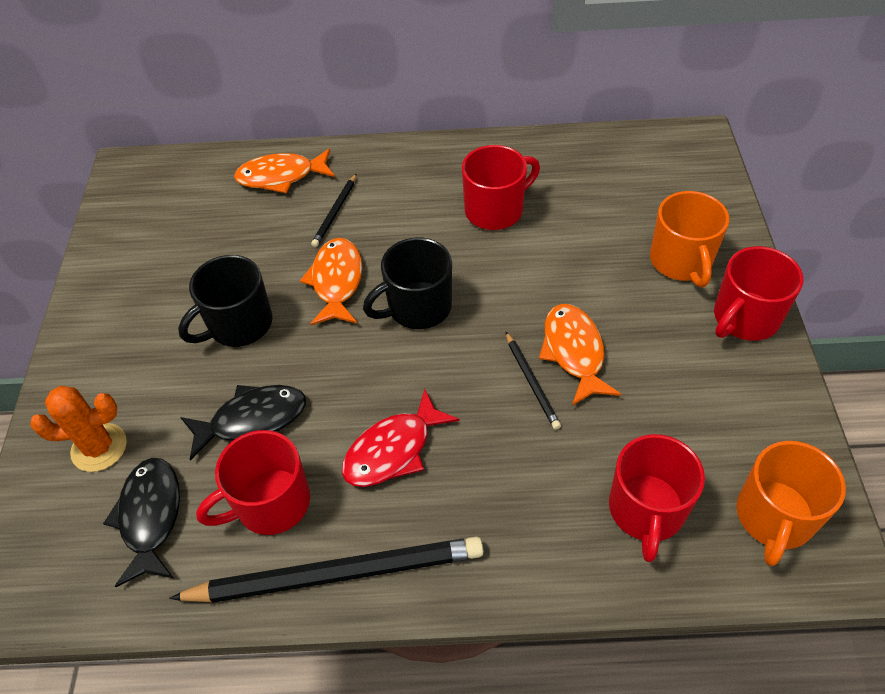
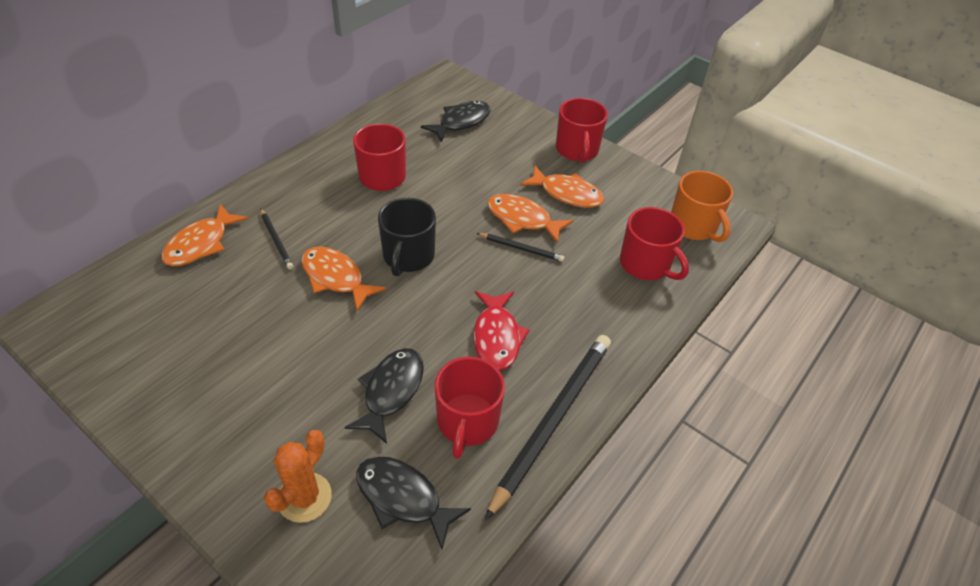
camera: 55 degrees left, 5 degrees down
black mug [178,255,272,347] -> none
orange mug [650,191,729,287] -> none
none -> black fish [421,101,491,143]
none -> orange fish [520,166,604,208]

